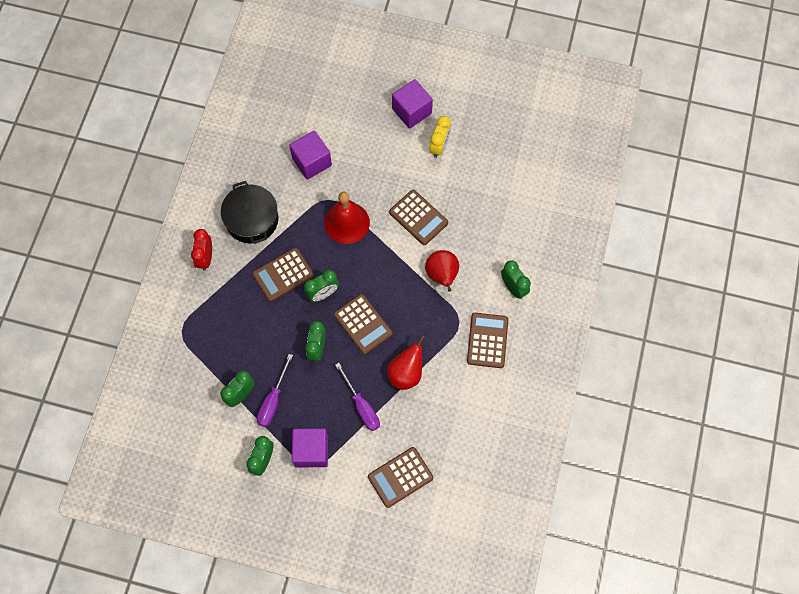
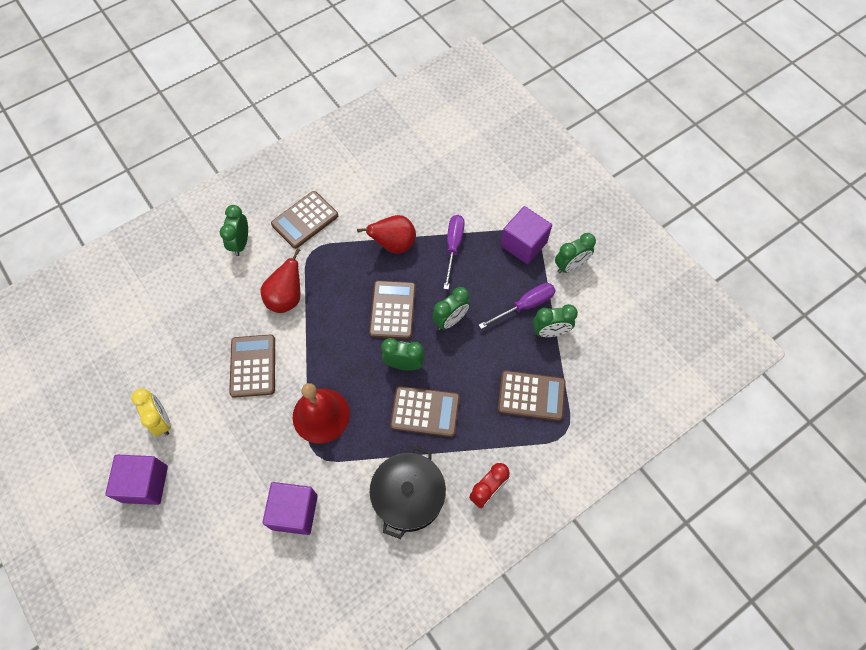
camera: 140 degrees left, 5 degrees down
brown calculator [368,447,433,508] -> brown calculator moved to [498,370,565,421]
yellow clock [430,116,451,158] -> yellow clock turned 90 degrees clockwise [131,388,171,436]

